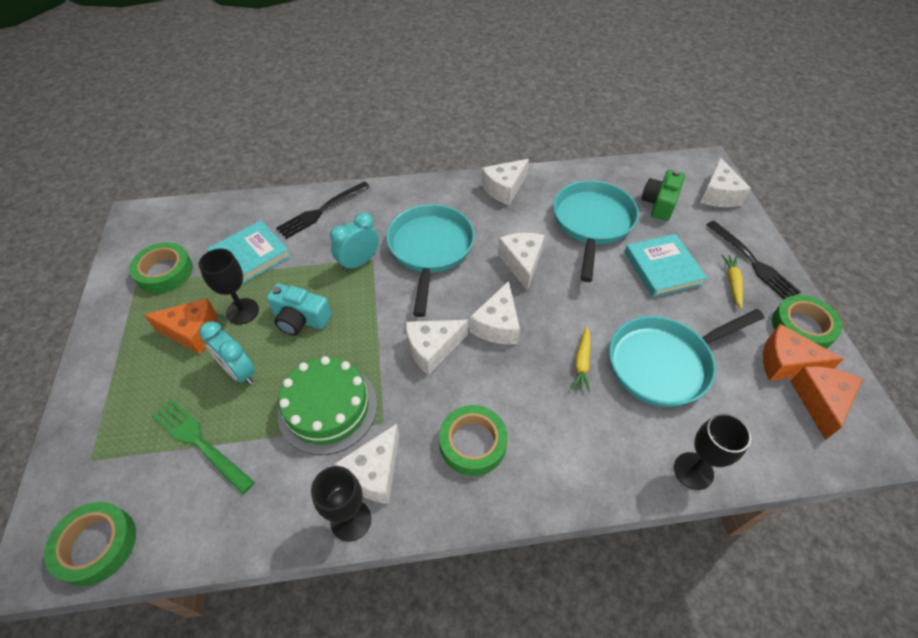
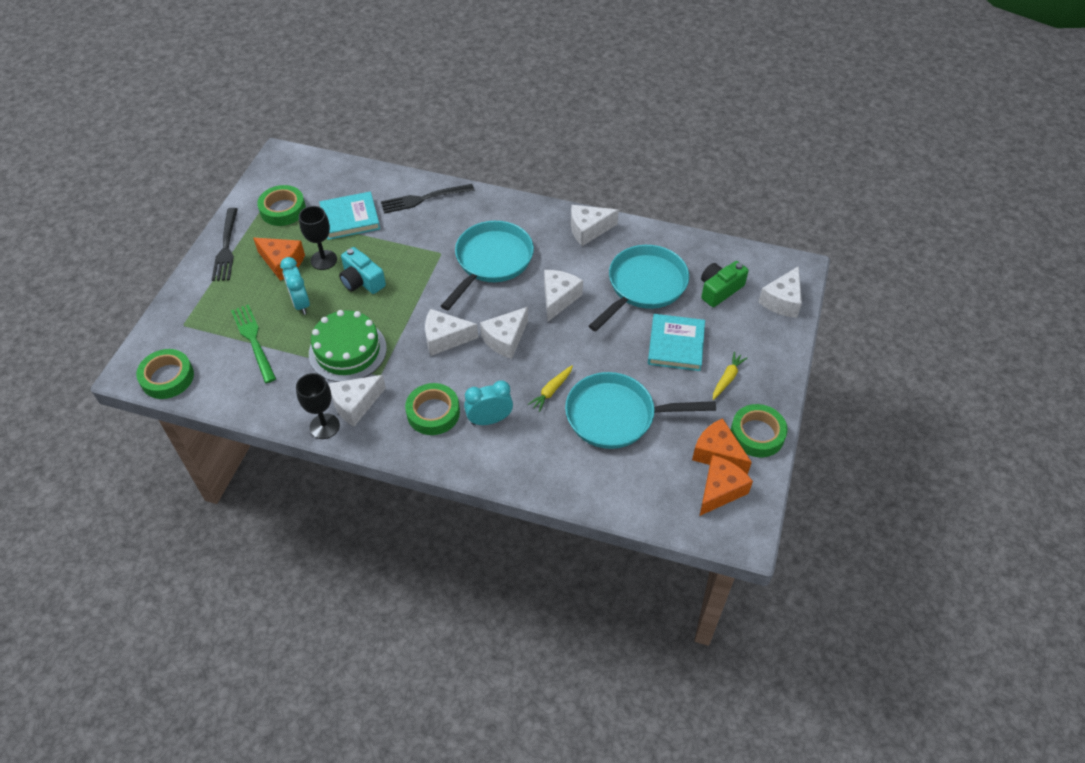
camera: 25 degrees right, 0 degrees up
turquoise clock [330,212,379,272] -> turquoise clock moved to [464,380,513,425]
black goblet [674,413,751,490] -> none
black fork [707,221,801,299] -> black fork moved to [212,208,238,281]

